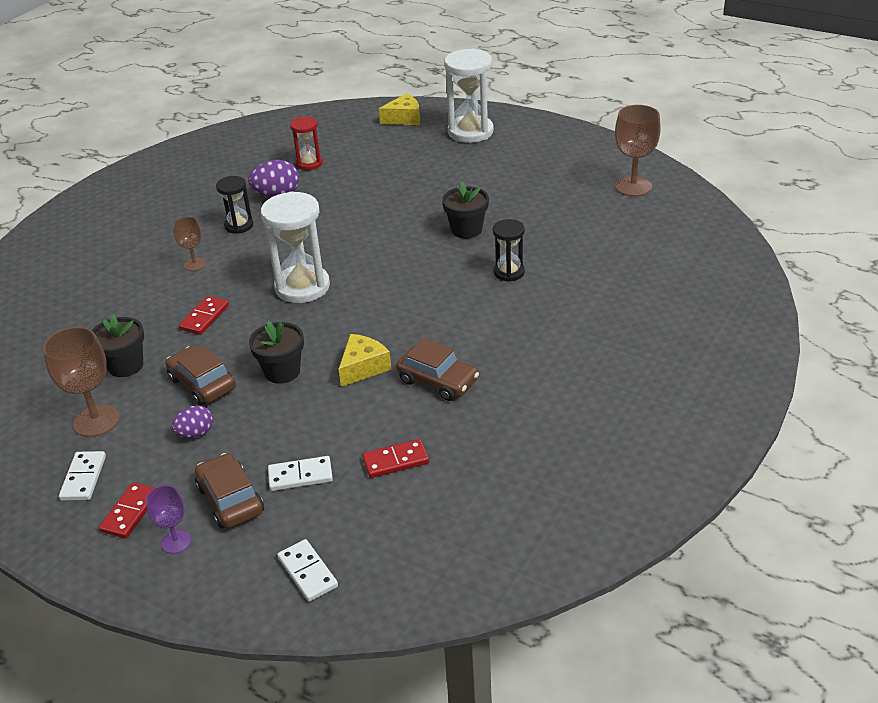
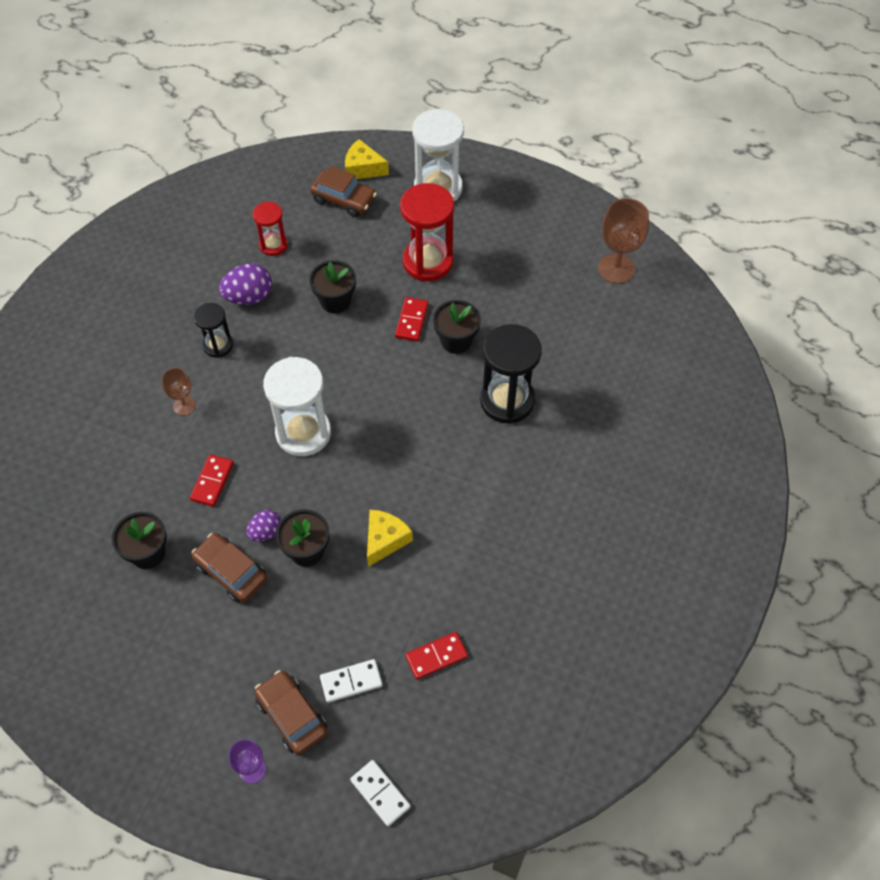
camera: 10 degrees left, 20 degrees up
brown goblet [43,327,120,437] -> none
white domino [59,451,106,501] -> none
red domino [99,482,154,539] -> red domino moved to [395,297,429,341]
purple egg [172,405,213,438] -> purple egg moved to [246,510,281,542]
yellow cheese [379,93,420,125] -> yellow cheese turned 135 degrees counterclockwise [345,139,389,179]
brown car [396,338,479,401] -> brown car moved to [310,166,377,217]
black hourglass [493,219,525,282] -> black hourglass [480,324,542,424], size x1.77
none -> black flower pot [309,260,356,314]
none -> red hourglass [400,183,454,281]

